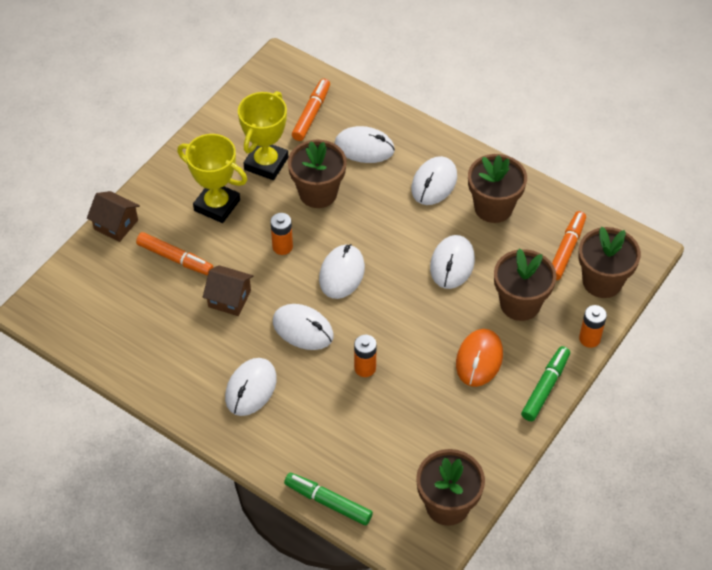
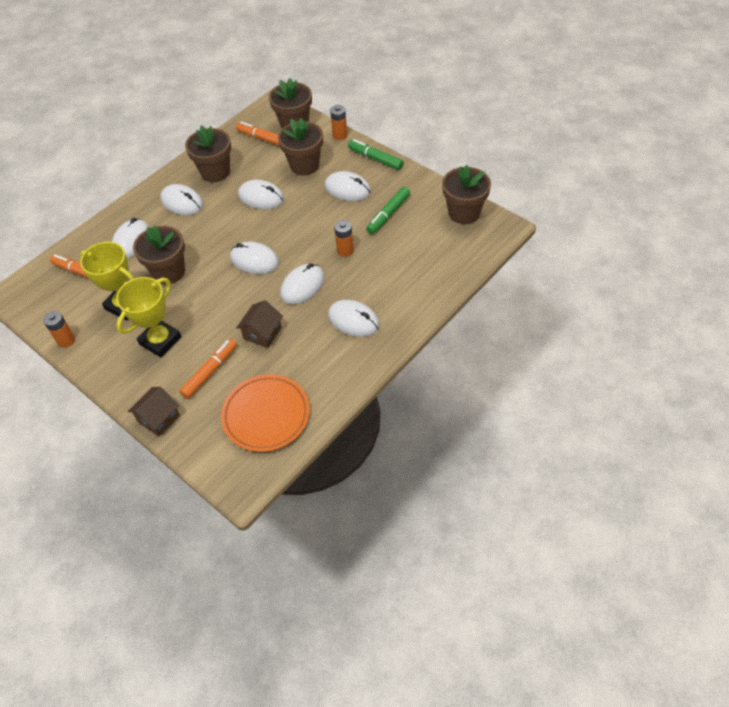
camera: 80 degrees left, 0 degrees up
orange battery [270,213,293,255] -> orange battery moved to [43,311,75,348]
green marker [284,473,373,525] -> green marker moved to [366,187,410,234]
orange mouse [456,329,503,387] -> white mouse [325,171,371,201]
none -> orange plate [221,374,310,452]

